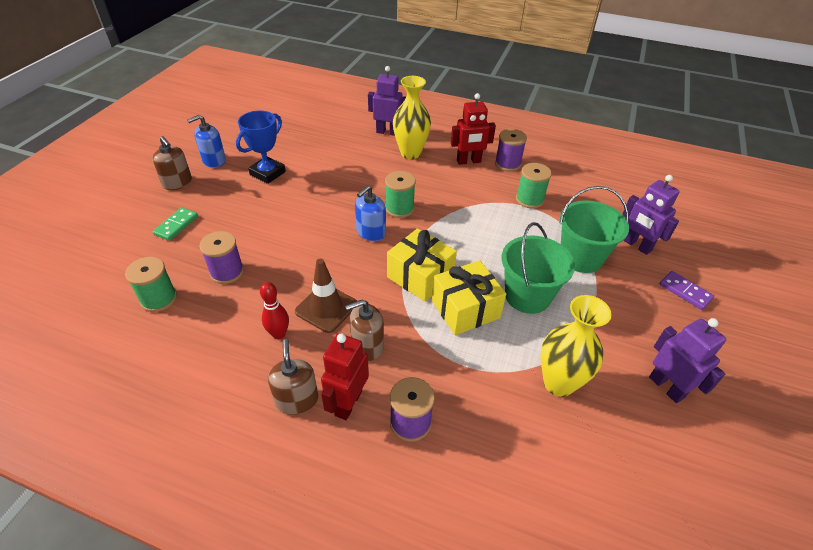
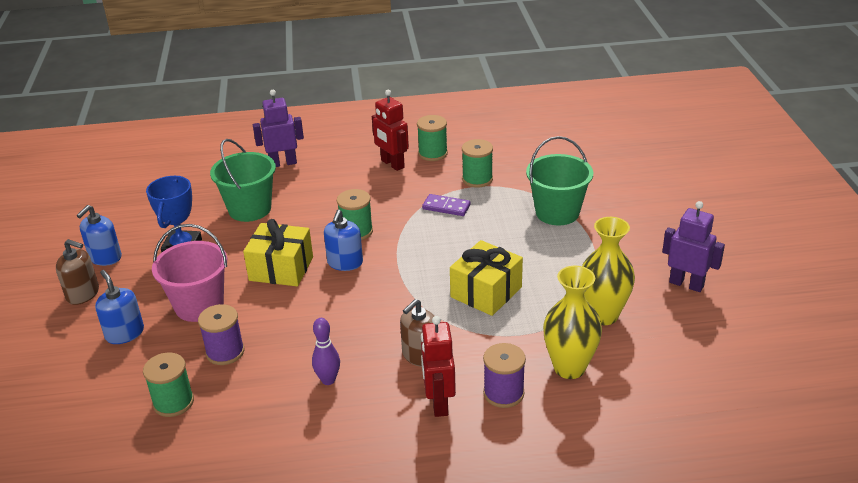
camera: 25 degrees left, 10 degrees down
green domino [153,207,198,241] -> blue soap dispenser [95,270,144,344]
red bowling pin [260,282,289,339] -> purple bowling pin [312,318,340,385]
brown soap dispenser [268,339,318,415] -> none
brown traffic cone [295,259,357,333] -> none
yellow gift [387,228,457,302] -> yellow gift moved to [243,219,313,286]
yellow vase [393,76,431,159] -> yellow vase moved to [543,266,602,379]
red robot [451,93,496,165] -> red robot turned 90 degrees clockwise [372,90,409,171]
purple spool [495,129,527,171] -> green spool [417,115,448,161]
green bucket [502,222,575,314] -> green bucket moved to [210,139,276,222]
purple robot [622,175,679,255] -> none
purple domino [660,271,714,310] -> purple domino moved to [422,194,471,216]
none -> pink bucket [152,224,227,322]

